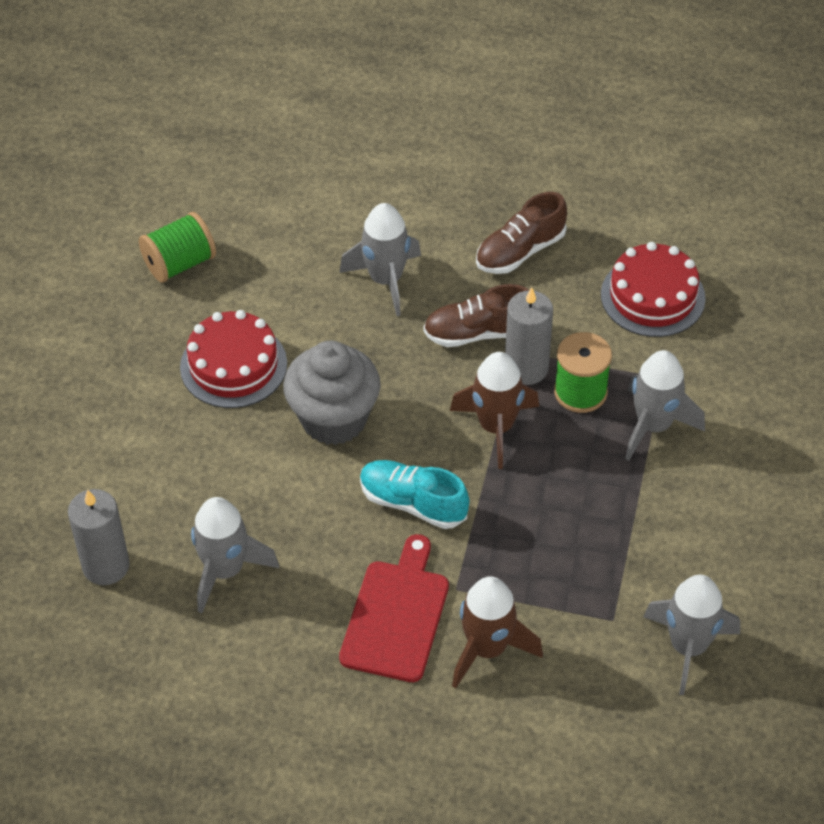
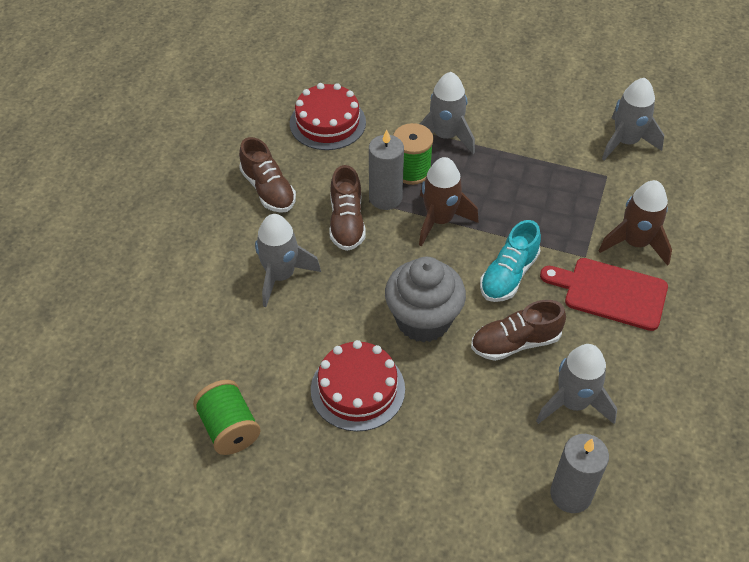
camera: 85 degrees left, 0 degrees up
none -> brown shoe [471,300,566,361]

